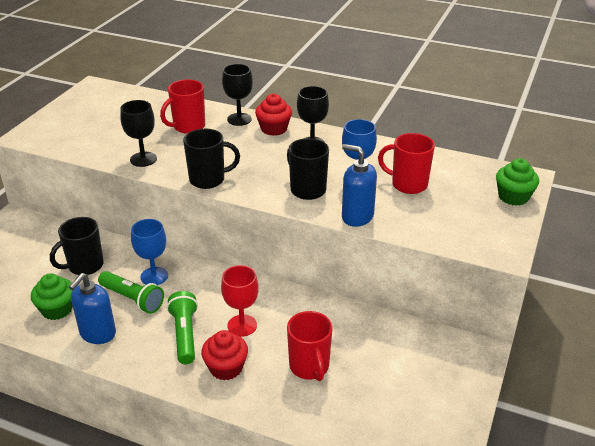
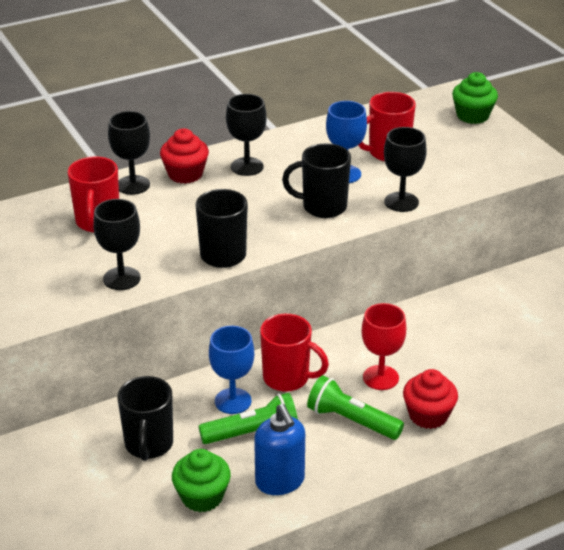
camera: 50 degrees left, 0 degrees up
red mug [287,311,332,381] -> red mug moved to [260,314,329,392]
blue soap dispenser [342,144,377,227] -> black goblet [384,127,427,212]

